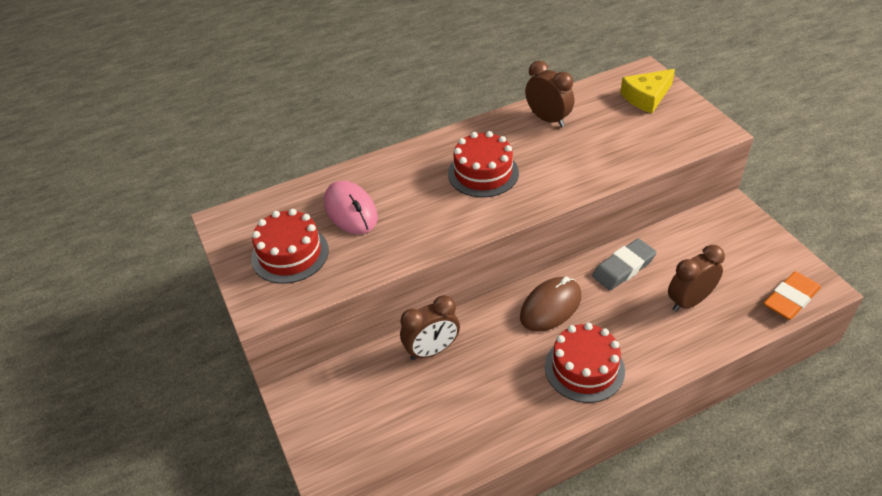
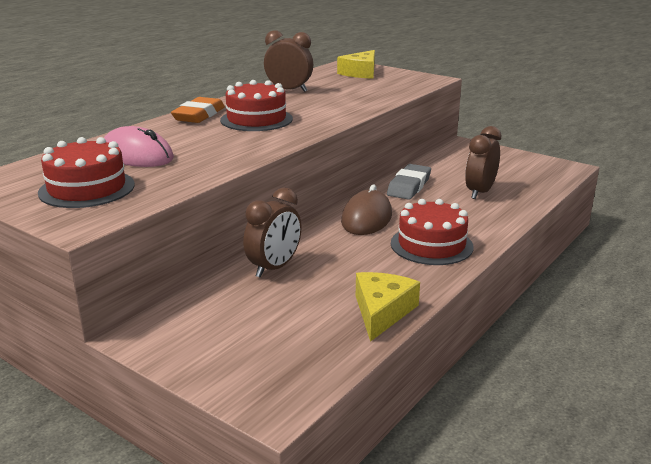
camera: 30 degrees left, 20 degrees down
orange eraser [764,271,821,320] -> orange eraser moved to [171,97,225,123]
none -> yellow cheese [356,272,420,342]

